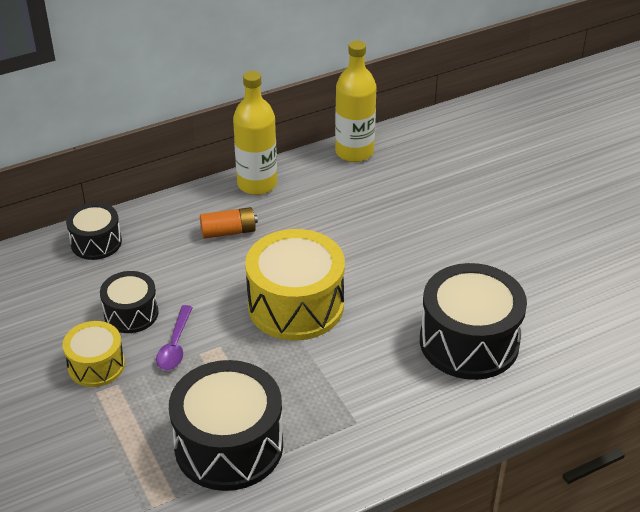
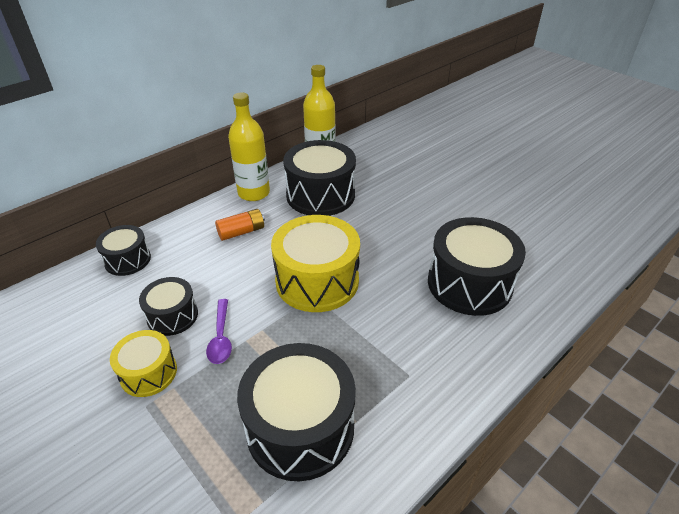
camera: 15 degrees left, 0 degrees up
none -> black drum [283,140,356,216]

